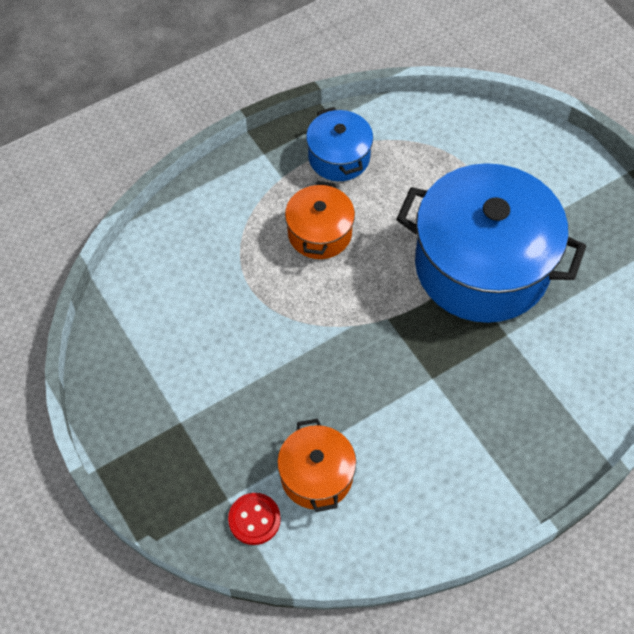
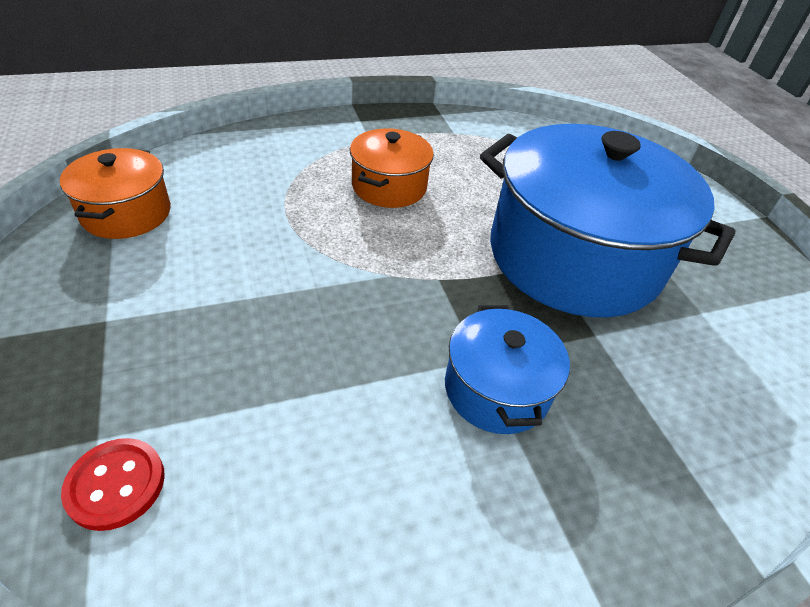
camera: 10 degrees right, 15 degrees down
orange pot [277,418,356,512] -> orange pot moved to [60,148,171,239]
blue pot [306,107,373,181] -> blue pot moved to [445,305,570,434]

